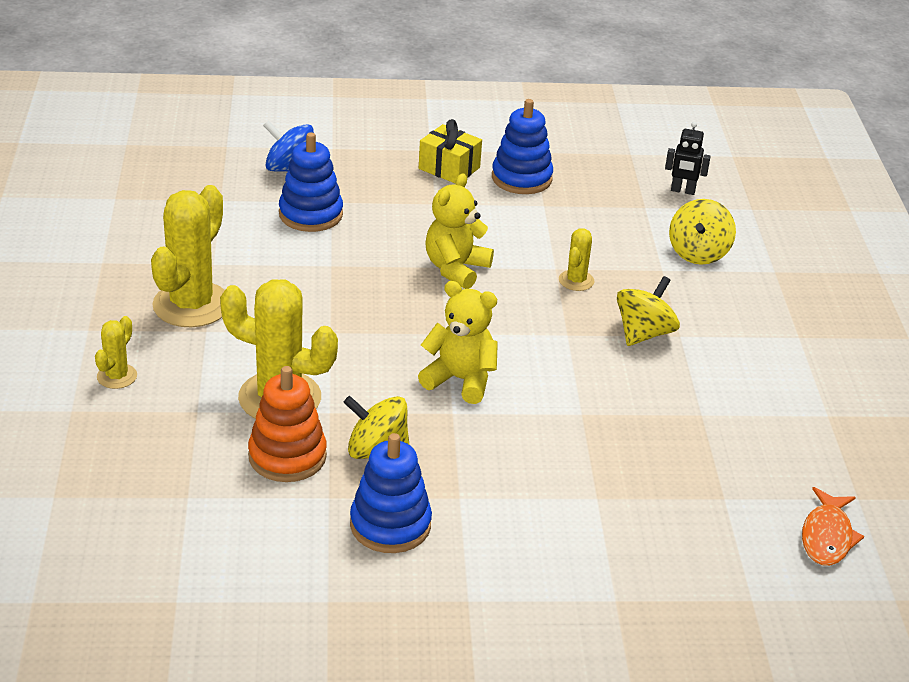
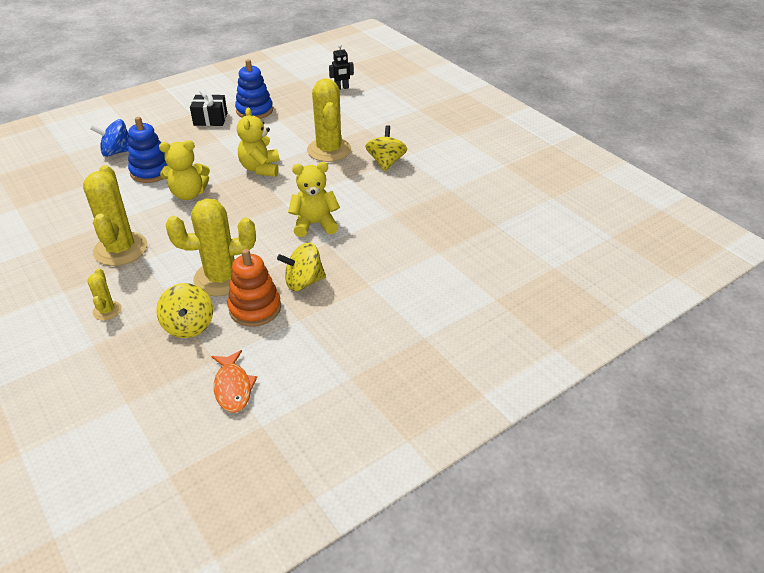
camera: 30 degrees left, 5 degrees up
blue stacking toy [350,433,432,553] -> none
yellow gift [419,119,482,184] -> black gift [190,89,227,126]
yellow cactus [559,228,595,291] -> yellow cactus [307,78,351,162], size x2.06
yellow spinning top [669,199,736,265] -> yellow spinning top moved to [156,283,213,338]
orange fish [802,487,864,566] -> orange fish moved to [211,350,257,412]
none -> yellow teddy bear [159,140,210,200]

